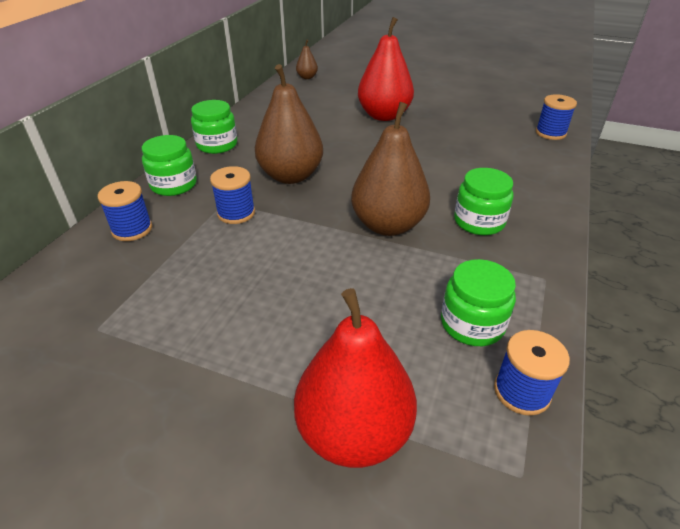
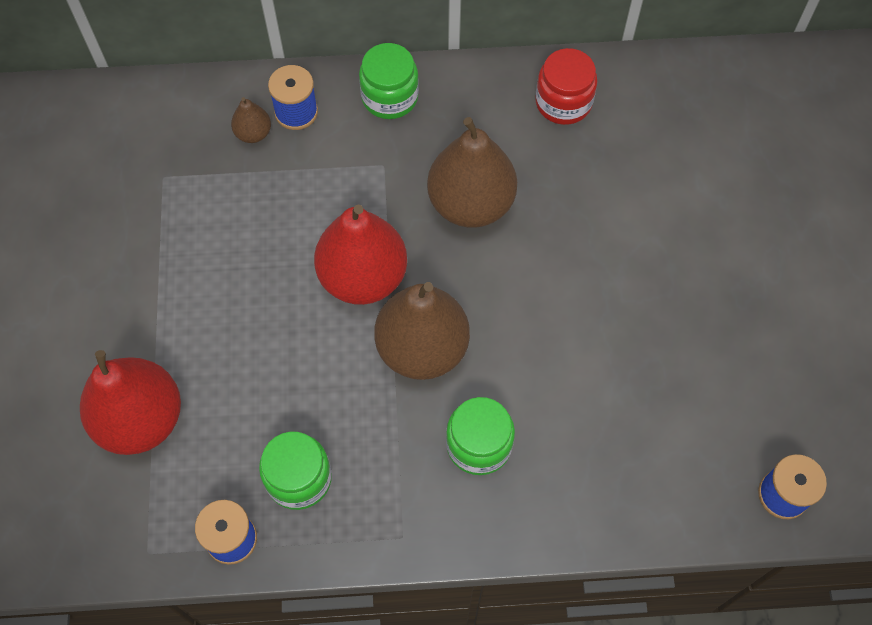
camera: 65 degrees right, 25 degrees up
green jar [191,100,237,154] -> none
blue spool [210,166,255,224] -> none
brown pear [296,40,318,79] -> brown pear moved to [231,97,271,143]
red pear [358,17,414,121] -> red pear moved to [314,204,407,305]
none -> red jar [535,48,597,125]

